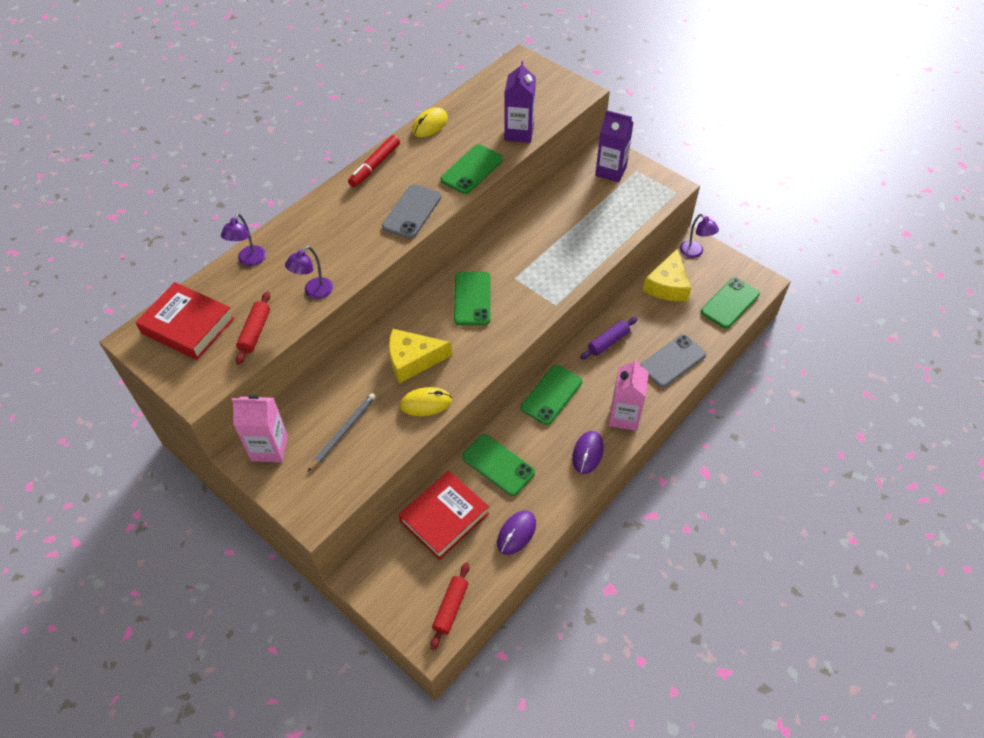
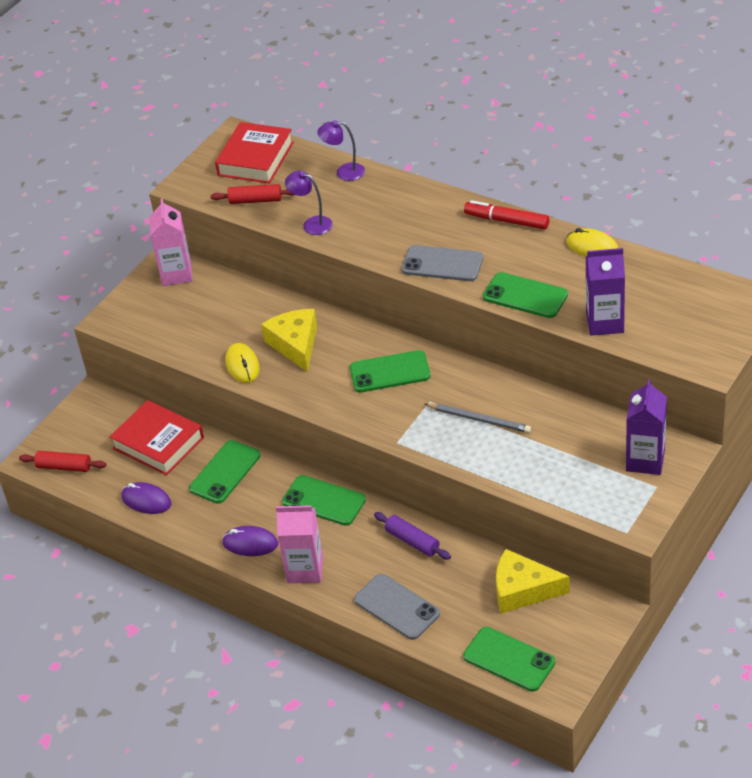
camera: 85 degrees right, 10 degrees down
grey pencil [308,393,376,472] -> grey pencil moved to [425,403,531,433]
purple lamp [680,214,719,258] -> none

